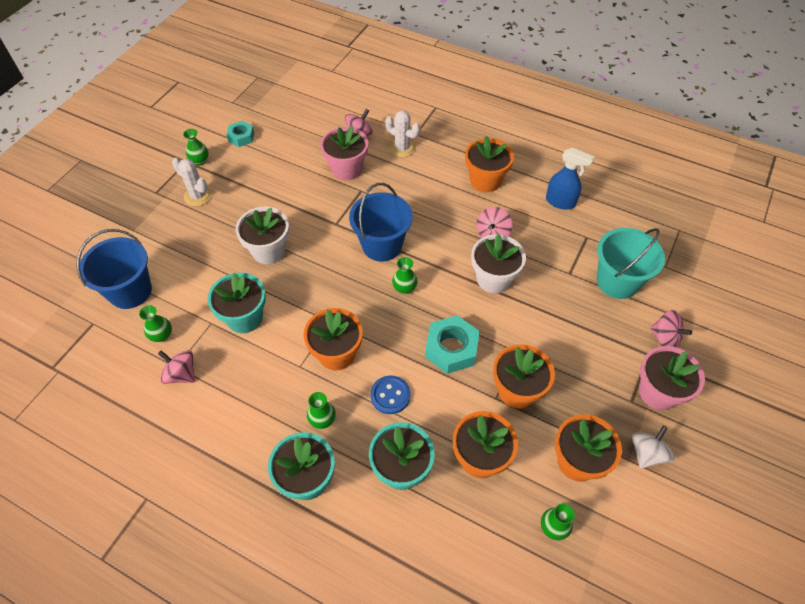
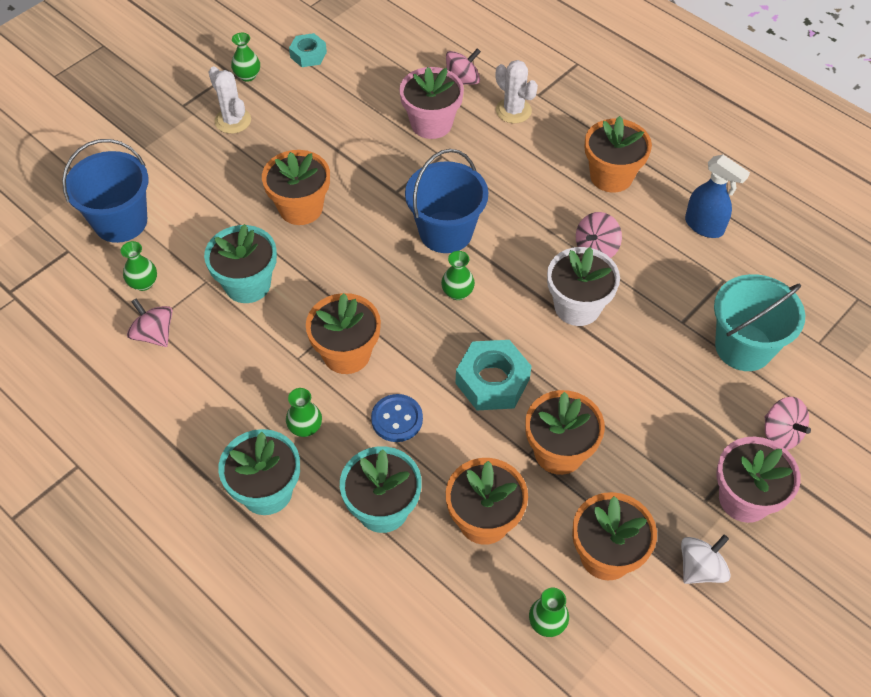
camera: 15 degrees right, 0 degrees up
white flower pot [236,207,289,264] -> orange flower pot [262,150,330,225]

